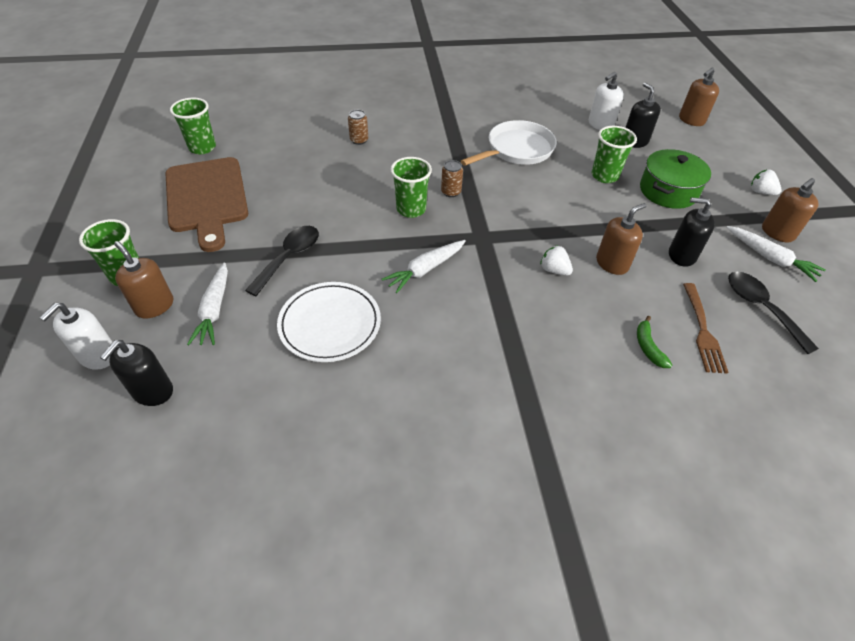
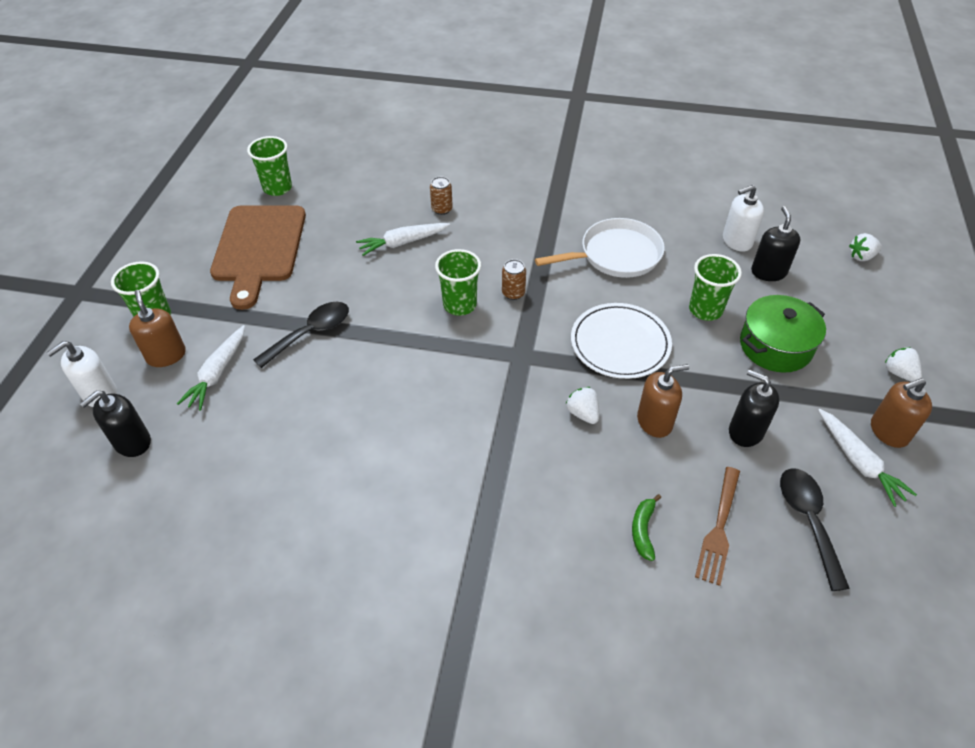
camera: 20 degrees right, 0 degrees up
white plate [277,282,381,362] -> white plate moved to [571,303,672,379]
white carrot [382,240,466,293] -> white carrot moved to [356,223,450,256]
brown soap dispenser [679,68,719,126] -> white strawberry [849,233,882,261]

